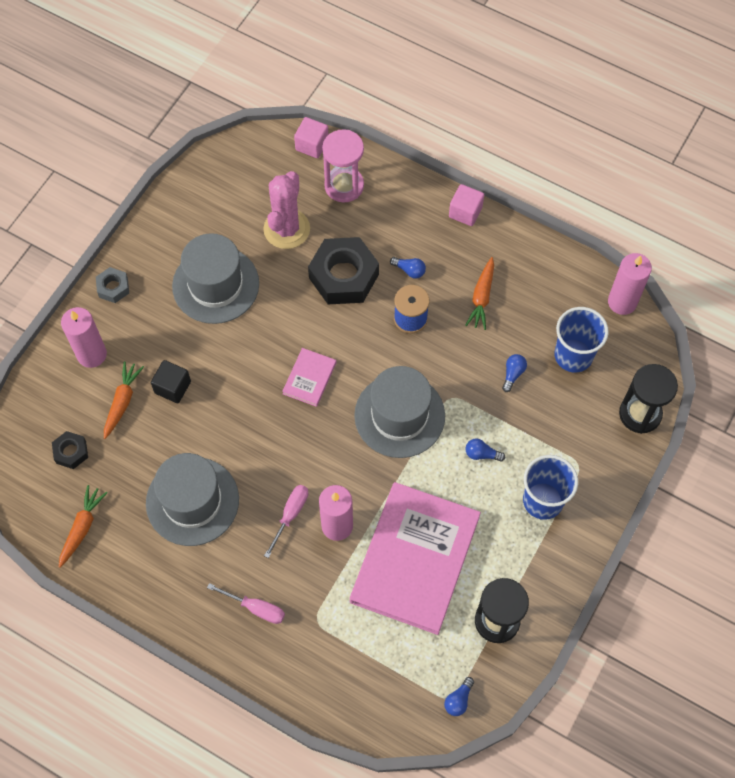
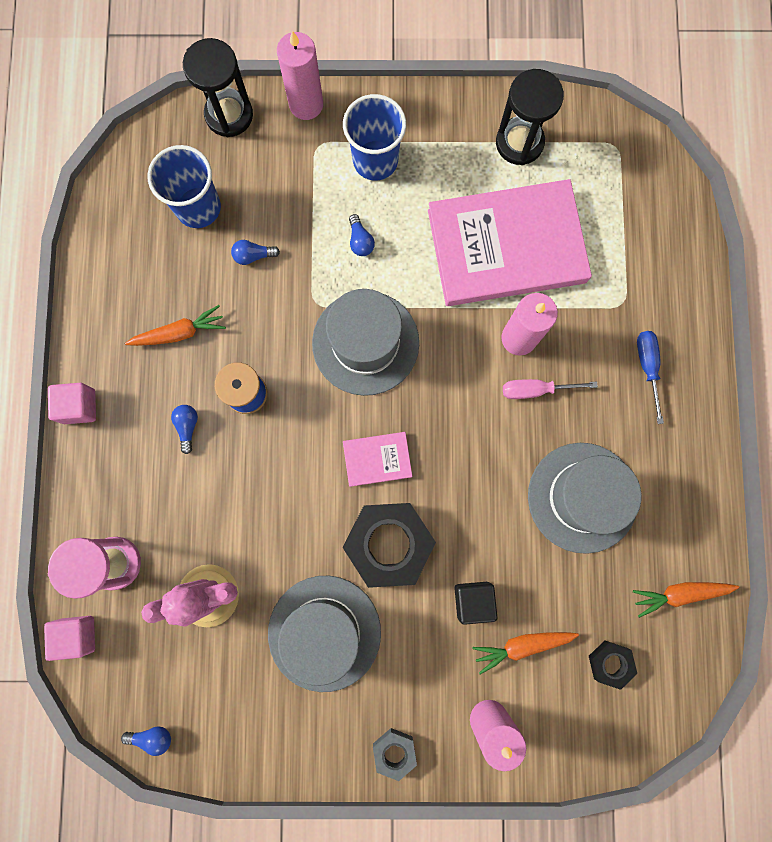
camera: 120 degrees left, 15 degrees up
pink screwdriver [207,583,285,624] -> blue screwdriver [637,331,664,424]
black nut [308,237,379,304] -> black nut moved to [343,503,436,588]
blue light bulb [444,677,474,716] -> blue light bulb moved to [121,726,171,756]
pink candle [608,253,652,315] -> pink candle moved to [277,31,323,120]

